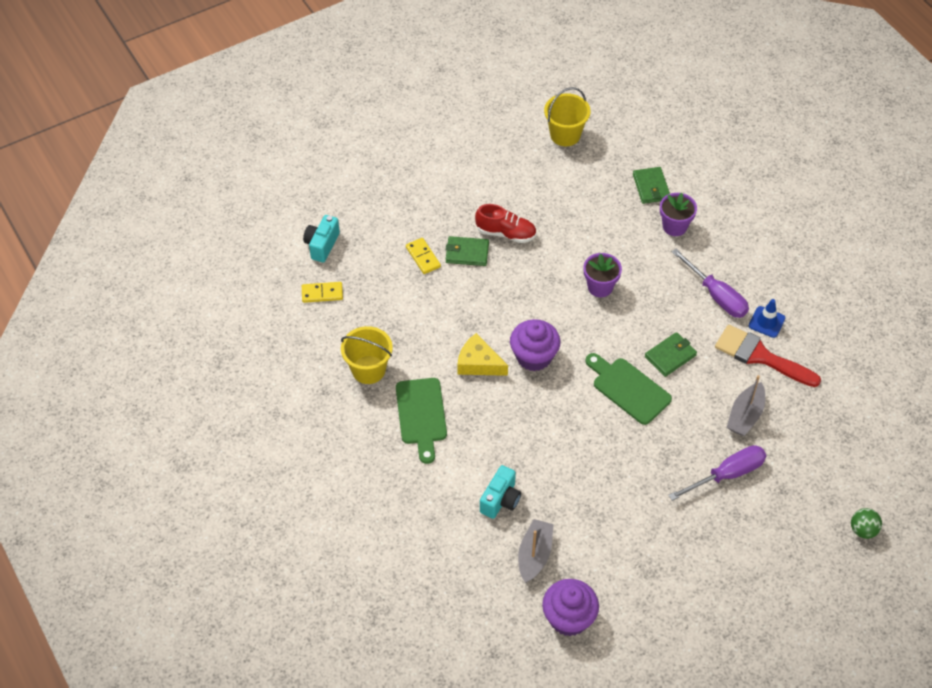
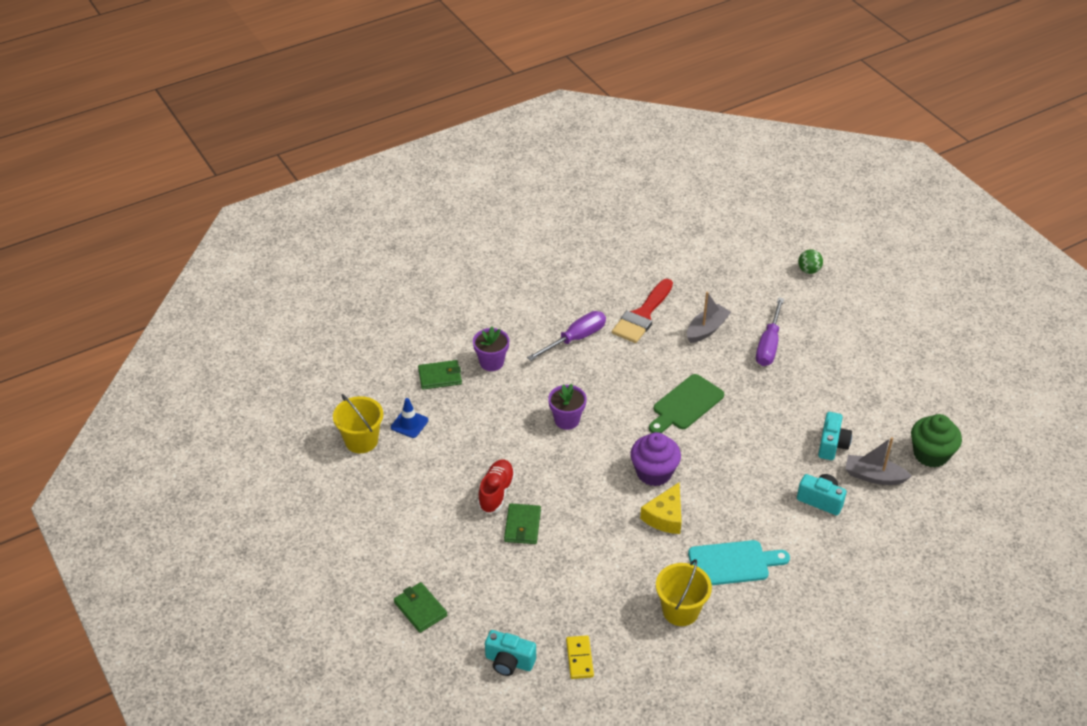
camera: 90 degrees left, 10 degrees down
green cutting board [396,378,447,464] -> turquoise cutting board [688,540,790,585]
yellow domino [406,238,441,274] -> none
purple cupcake [542,579,599,636] -> green cupcake [911,414,962,468]
green wallet [645,332,697,377] -> green wallet moved to [394,582,447,633]
purple screwdriver [668,445,766,501] -> purple screwdriver turned 135 degrees counterclockwise [756,297,784,366]
grey boat [727,375,765,436] -> grey boat turned 75 degrees counterclockwise [687,292,731,343]
blue traffic cone [749,299,785,338] -> blue traffic cone moved to [391,398,428,438]
none -> turquoise camera [818,412,852,460]

